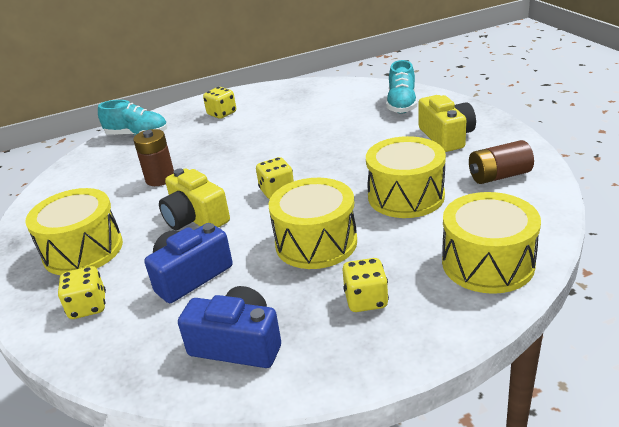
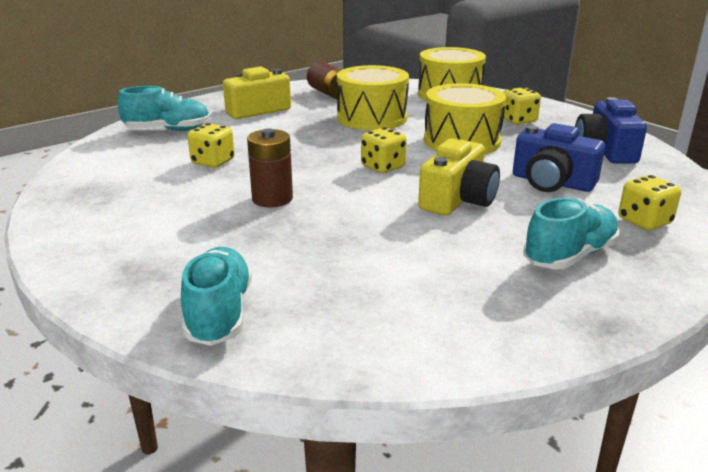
camera: 110 degrees left, 5 degrees down
yellow drum [25,188,123,275] -> turquoise shoe [524,197,620,269]
brown battery [133,129,174,186] -> brown battery moved to [247,128,293,207]
yellow dice [203,87,236,119] -> yellow dice moved to [187,123,235,168]

